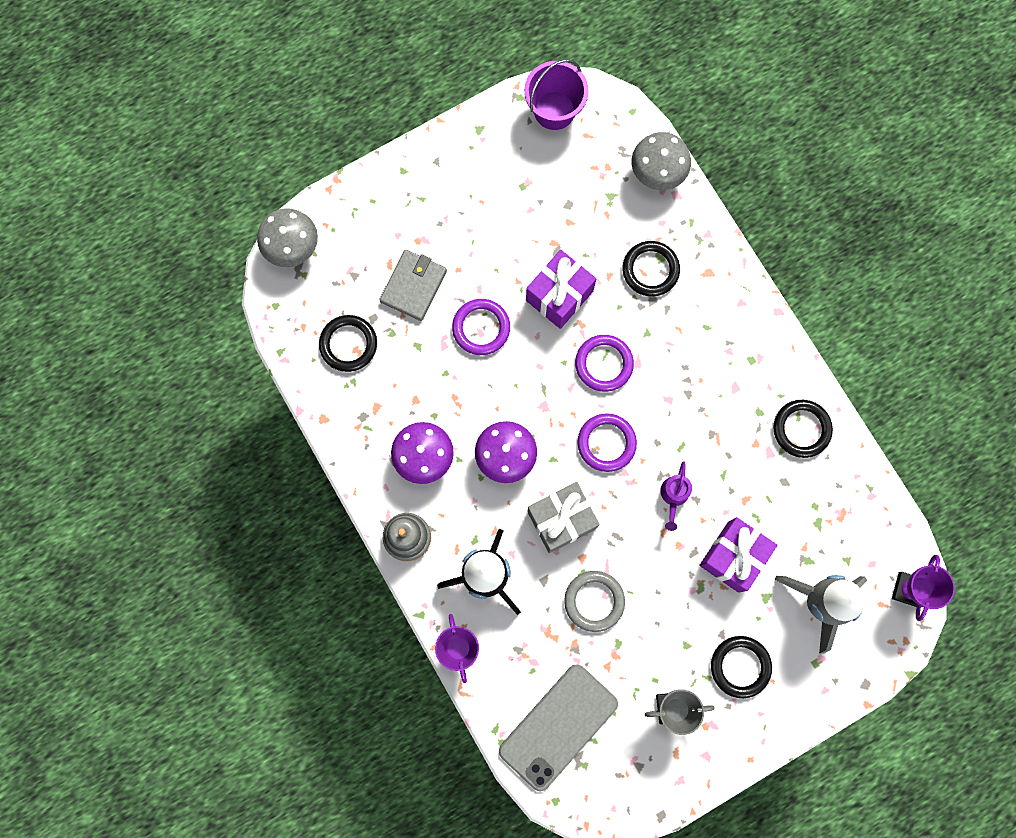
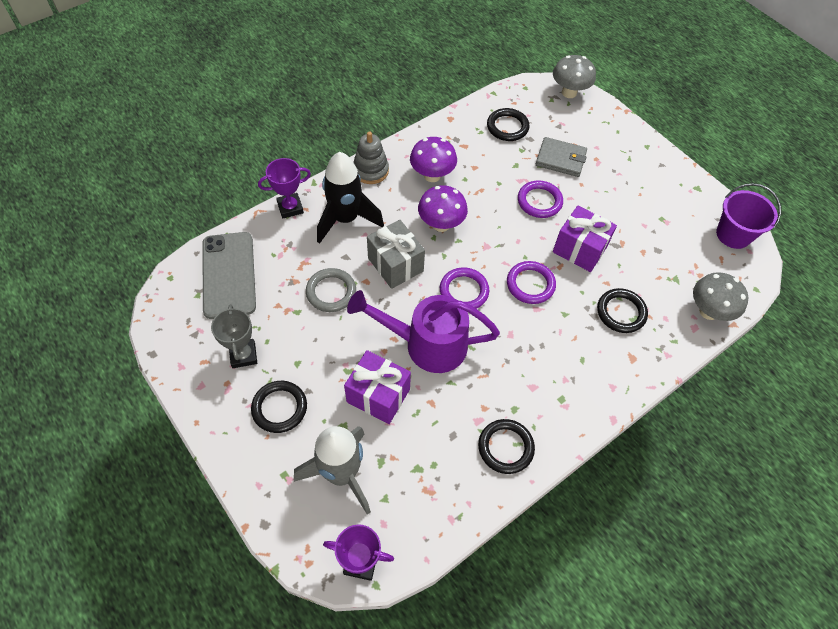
camera: 80 degrees right, 20 degrees down
grey phone [499,664,618,792] -> grey phone turned 45 degrees clockwise [202,232,256,319]
purple watering can [660,461,692,531] -> purple watering can [347,290,500,373], size x2.32

